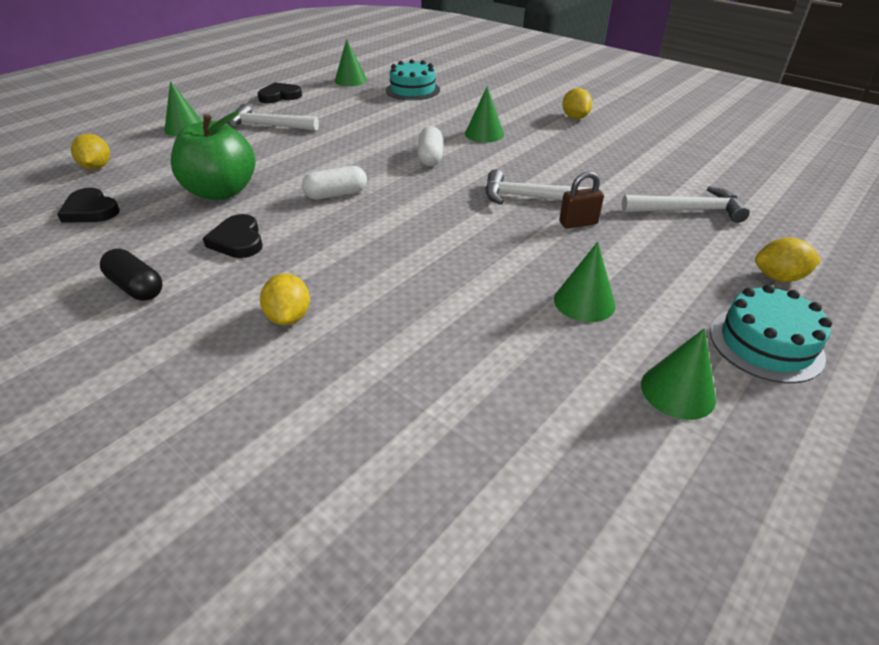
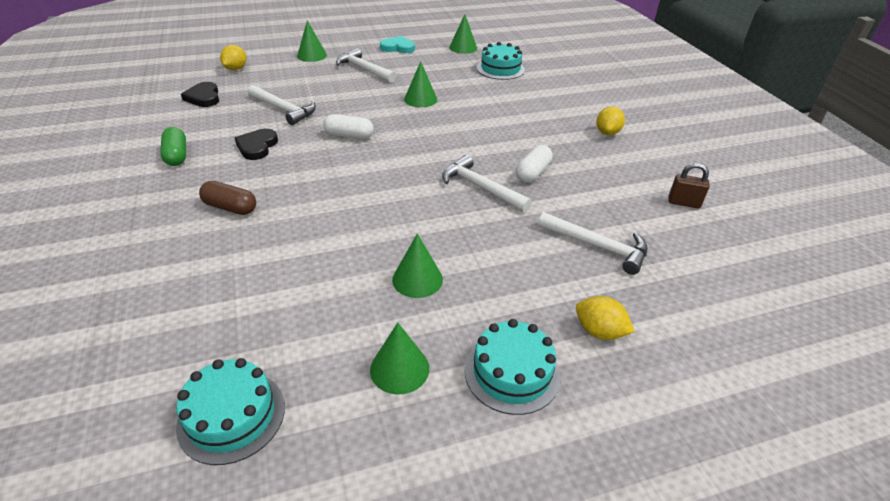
camera: 30 degrees right, 0 degrees up
black capsule [100,249,162,301] -> green capsule [160,127,186,166]
green apple [171,111,256,200] -> white hammer [247,85,316,125]
black heart [258,82,302,103] -> turquoise heart [380,36,415,53]
yellow lemon [260,273,310,325] -> brown capsule [199,181,256,215]
white capsule [418,126,443,166] -> white capsule moved to [516,145,553,182]
green cone [465,87,504,143] -> green cone moved to [404,61,437,107]
brown padlock [559,171,604,229] -> brown padlock moved to [669,163,710,208]
none -> turquoise cake [176,358,285,465]

